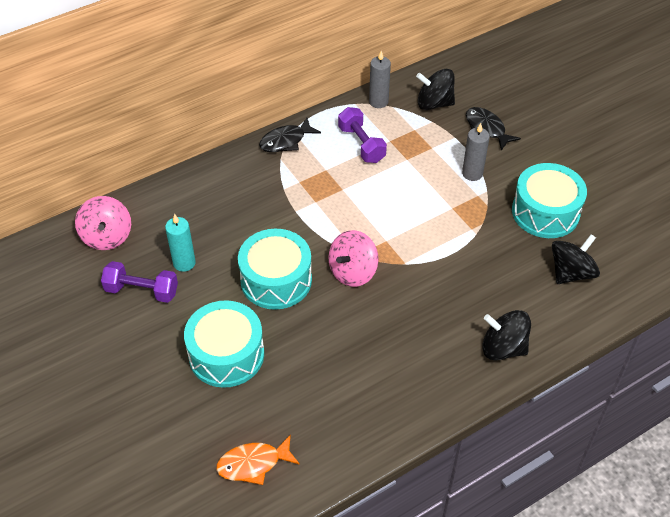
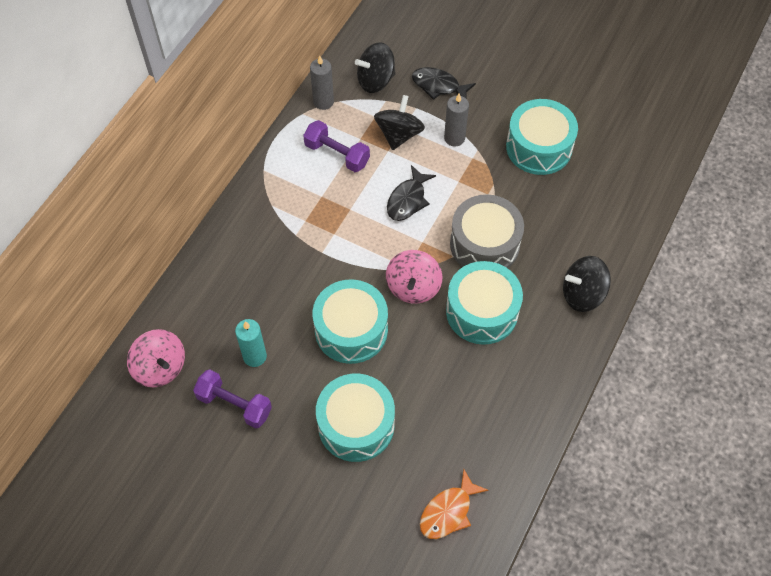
camera: 30 degrees left, 10 degrees up
purple dumbbell [101,261,178,303] -> purple dumbbell turned 45 degrees clockwise [193,369,272,428]
black fish [259,118,321,152] -> black fish moved to [387,165,436,221]
black spinning top [552,234,600,284] -> black spinning top moved to [374,95,425,150]
none -> turquoise drum [446,261,523,345]
none -> grey drum [450,194,524,268]

